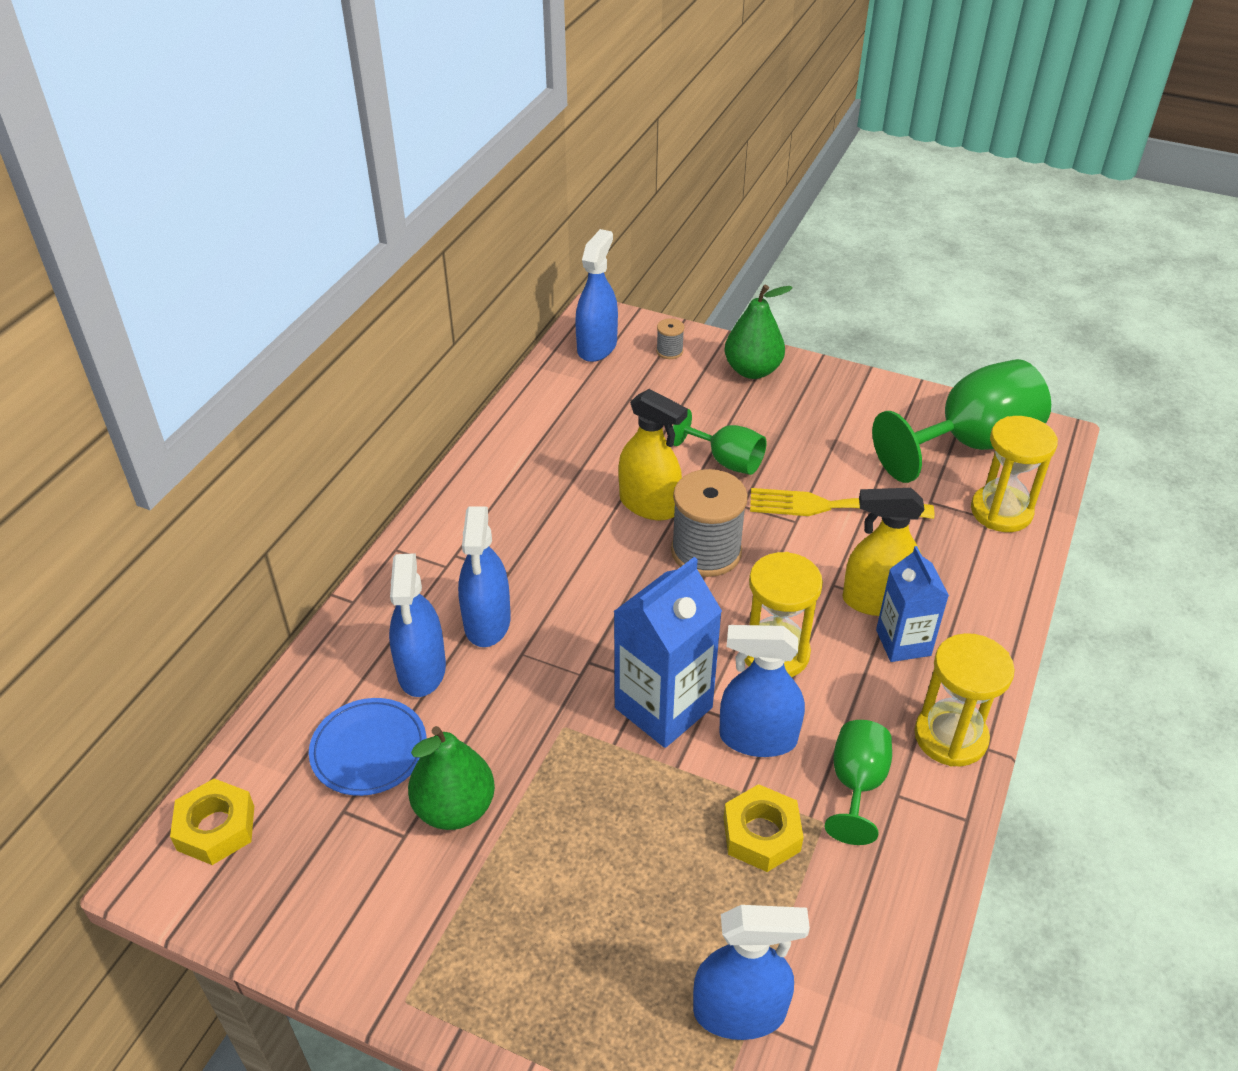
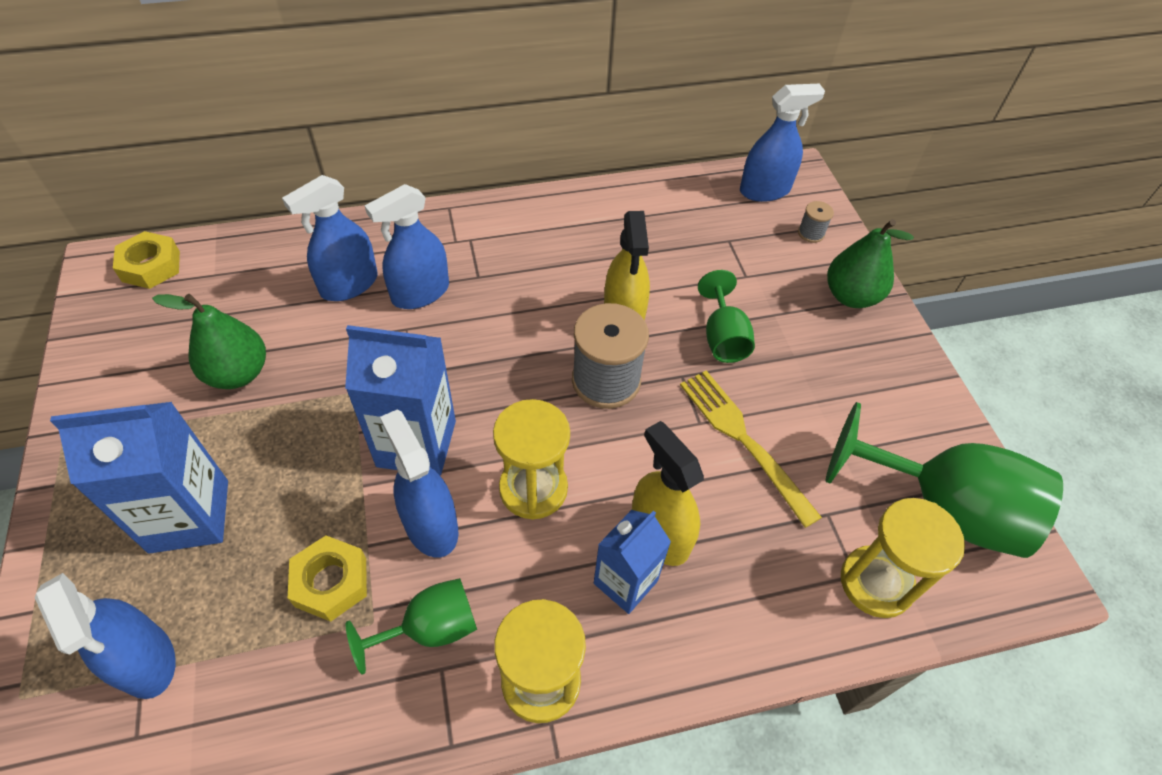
camera: 50 degrees right, 10 degrees up
blue plate [309,698,427,796] -> none
none -> blue carton [50,402,228,554]

